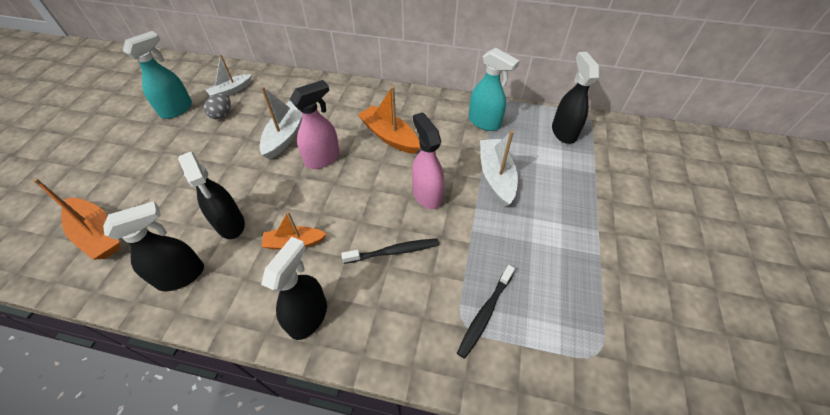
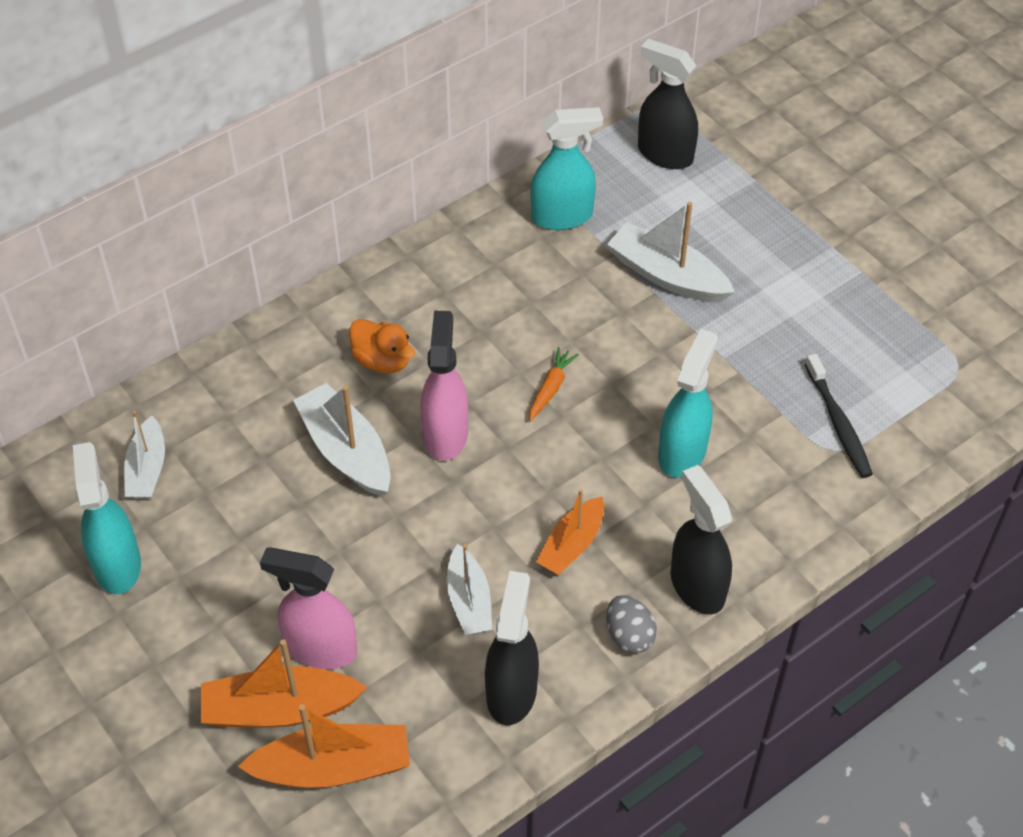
camera: 50 degrees left, 0 degrees up
black spray bottle [178,152,245,239] -> white boat [447,544,492,635]
grey egg [204,94,231,119] -> grey egg moved to [606,595,657,654]
black toothbrush [341,239,439,264] -> turquoise spray bottle [658,329,718,478]
orange boat [358,86,420,154] -> orange boat moved to [201,639,368,727]
pink spray bottle [412,112,444,209] -> pink spray bottle moved to [260,547,357,669]
none -> orange duck [349,319,415,374]
none -> orange carrot [529,347,579,421]

